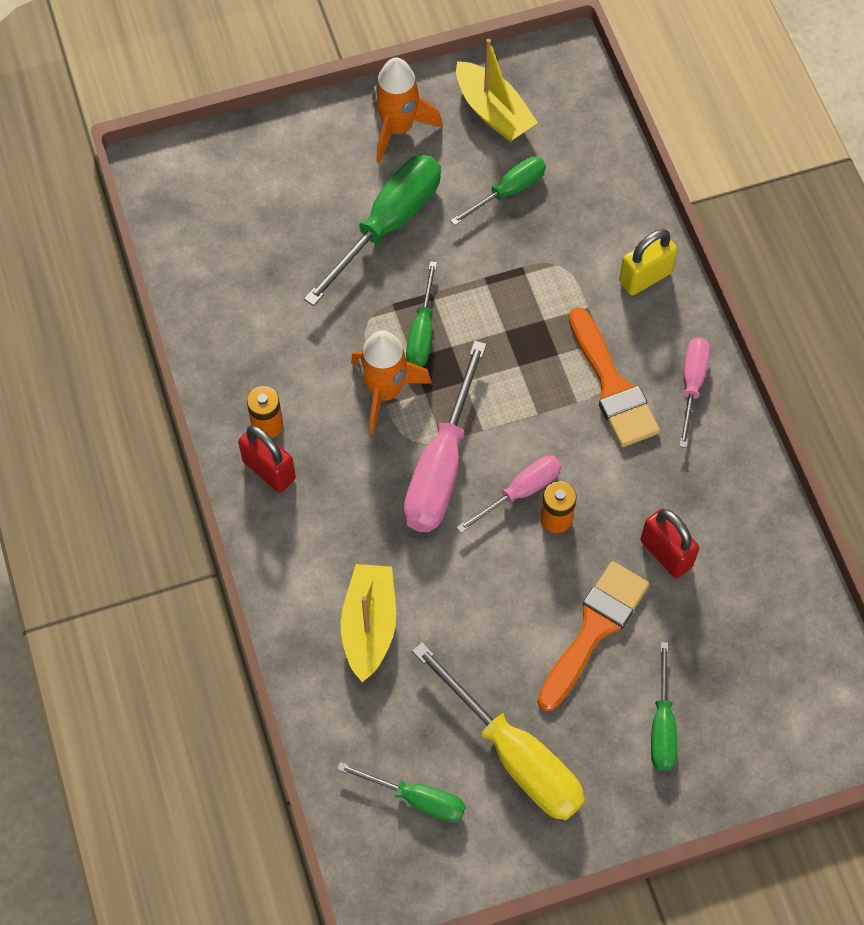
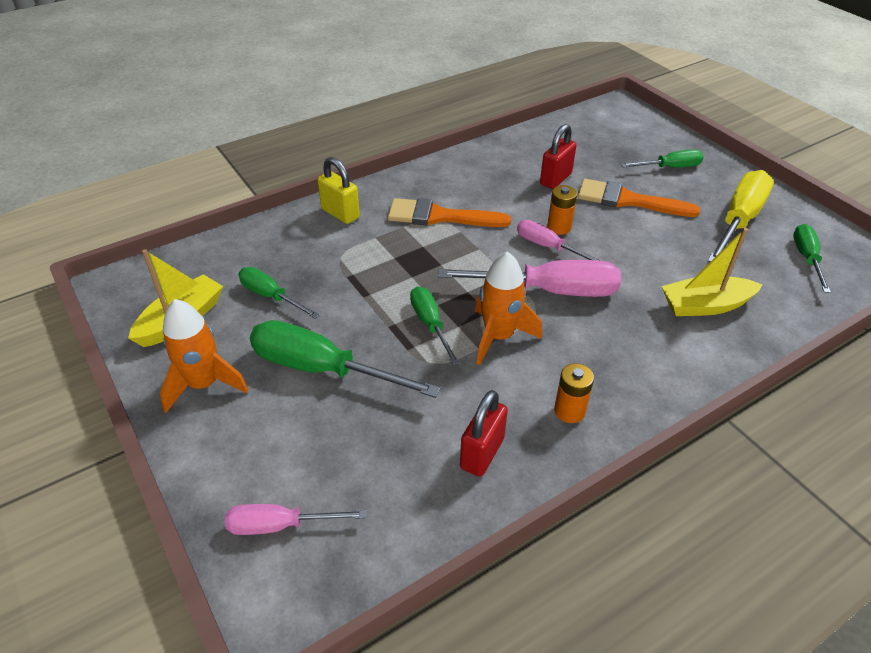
camera: 105 degrees left, 20 degrees down
red padlock [238,425,296,492] -> red padlock moved to [460,390,508,477]
green screwdriver [406,261,437,367] -> green screwdriver turned 105 degrees counterclockwise [410,286,460,366]
orange brush [569,307,660,447] -> orange brush turned 135 degrees counterclockwise [388,198,511,227]
pink screwdriver [679,338,710,448] -> pink screwdriver moved to [225,504,366,535]

